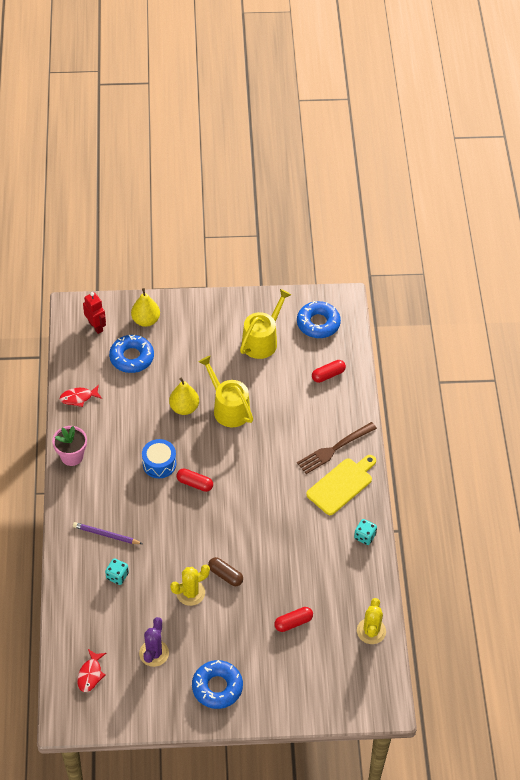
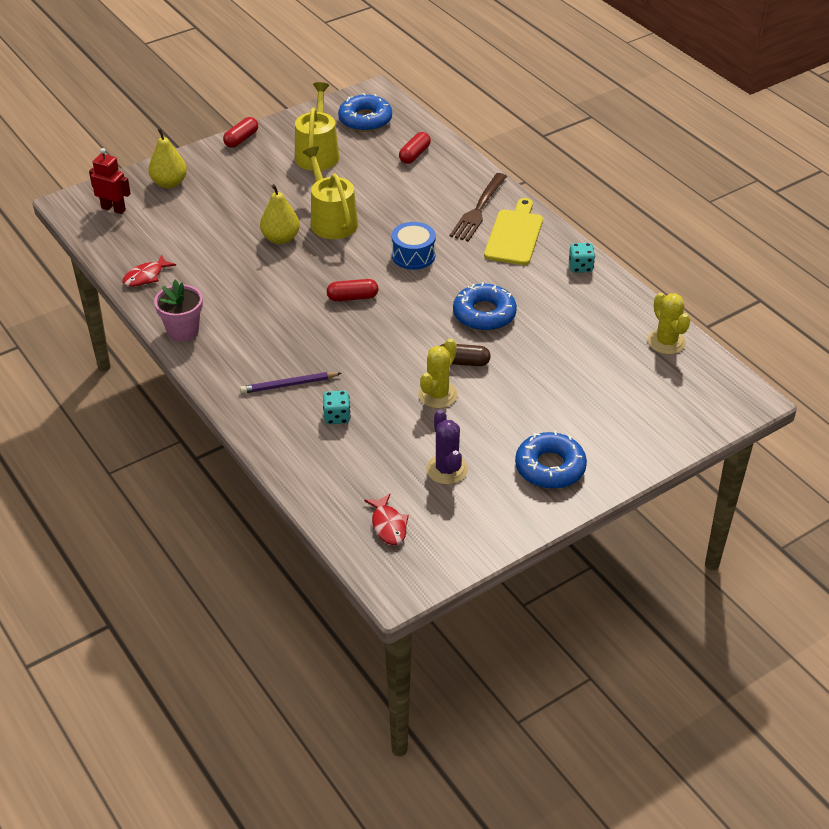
camera: 30 degrees left, 10 degrees down
blue donut [109,335,154,373] -> blue donut moved to [453,282,517,331]
blue drum [142,439,176,478] -> blue drum moved to [392,222,436,270]
yellow watering can [199,356,253,427] -> yellow watering can turned 45 degrees clockwise [303,147,358,239]
red capsule [274,607,313,632] -> red capsule moved to [223,117,258,148]

